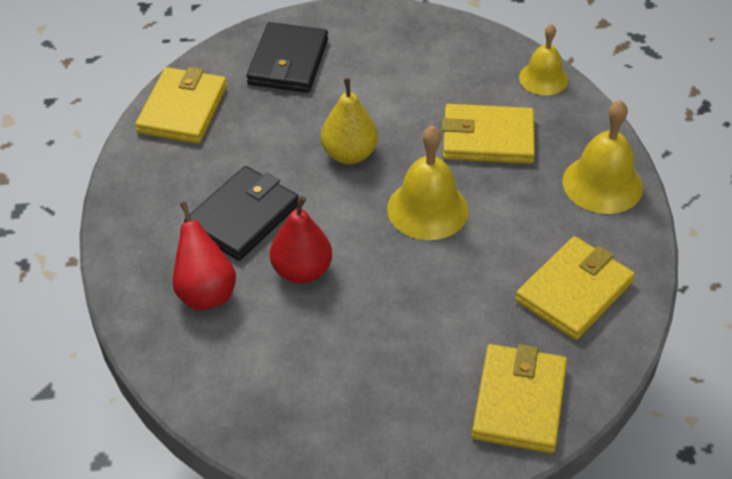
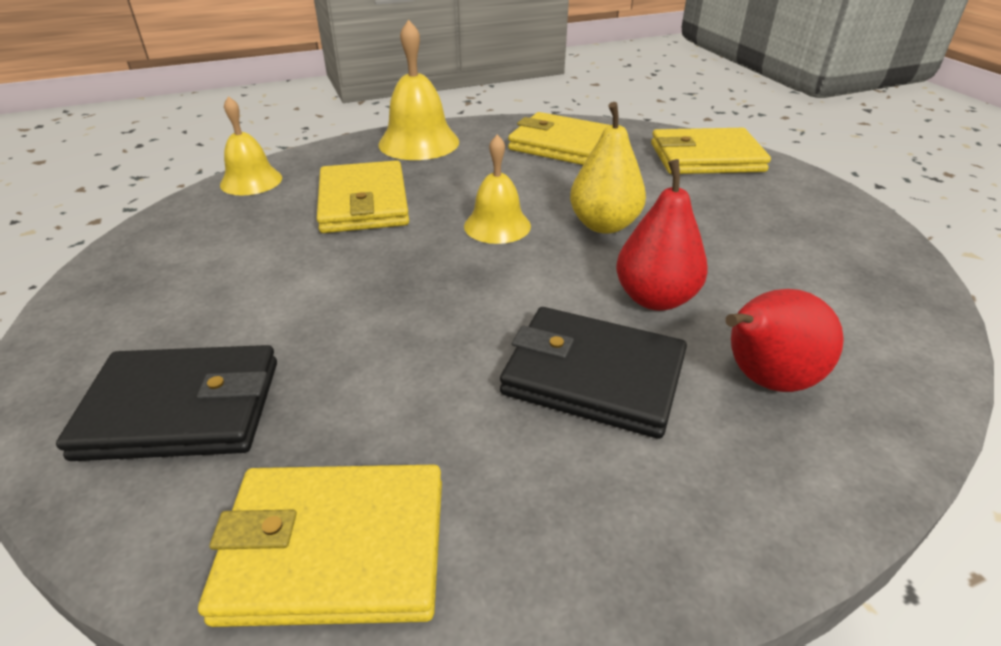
camera: 105 degrees left, 10 degrees down
yellow pear [321,78,378,164] -> yellow pear moved to [570,102,646,234]
yellow bell [387,125,469,240] -> yellow bell [464,135,531,244], size x0.67

